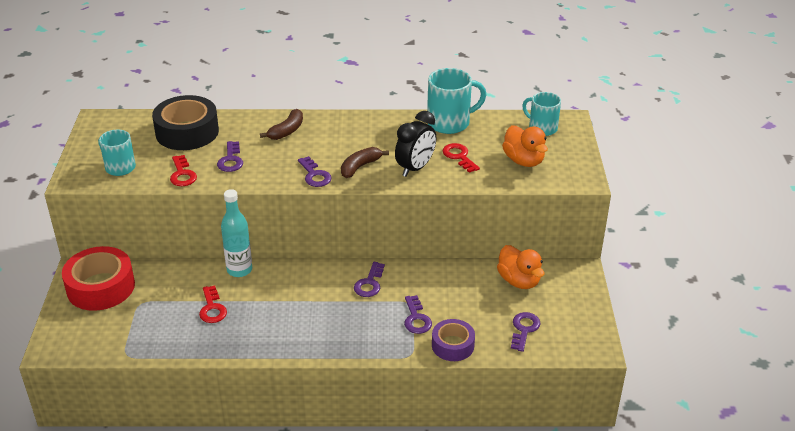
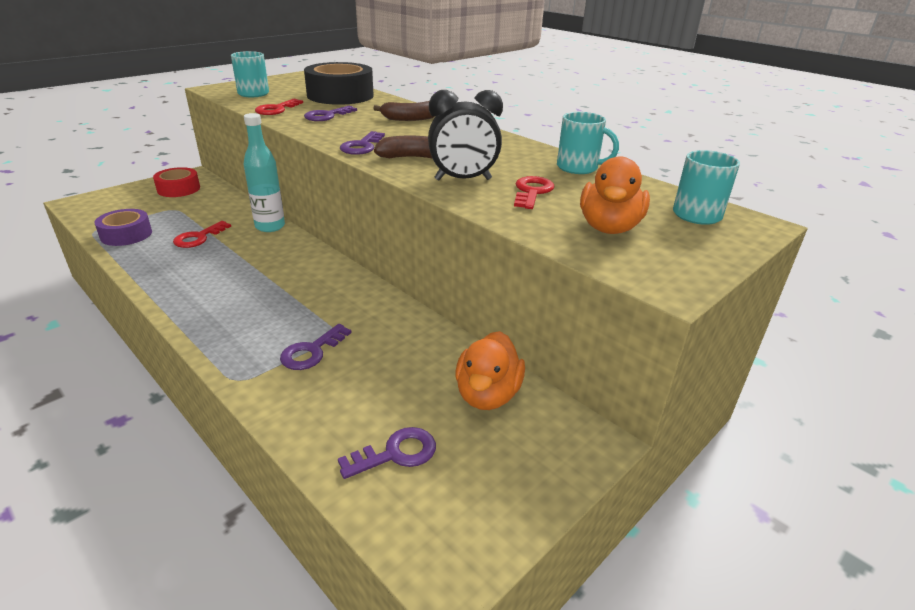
camera: 45 degrees right, 5 degrees down
red tape [62,246,135,311] -> red tape [153,167,200,197], size x0.60
purple key [354,262,385,297] -> none
turquoise mug [427,68,487,134] -> turquoise mug [557,112,619,174], size x0.67
purple tape [432,319,475,361] -> purple tape moved to [94,209,152,246]

